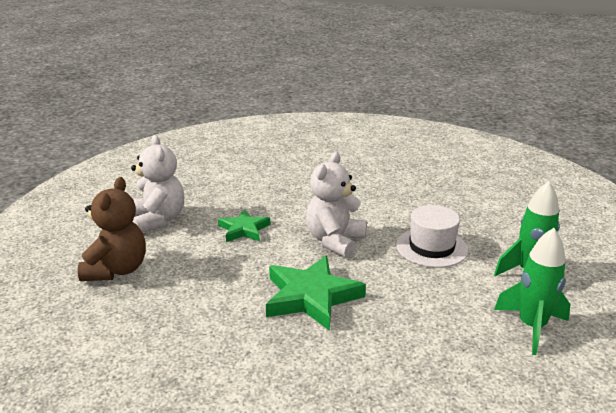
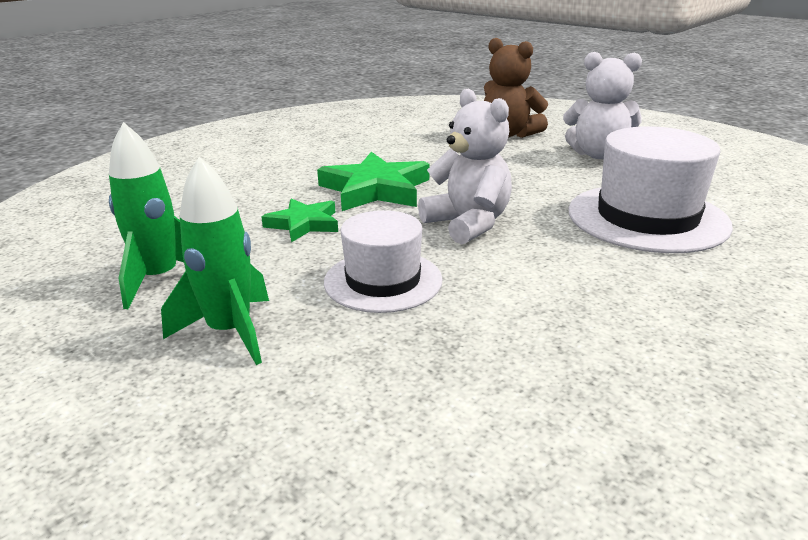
camera: 120 degrees right, 0 degrees up
green star [218,209,270,242] -> green star moved to [261,198,338,243]
none -> white hat [568,126,733,253]

